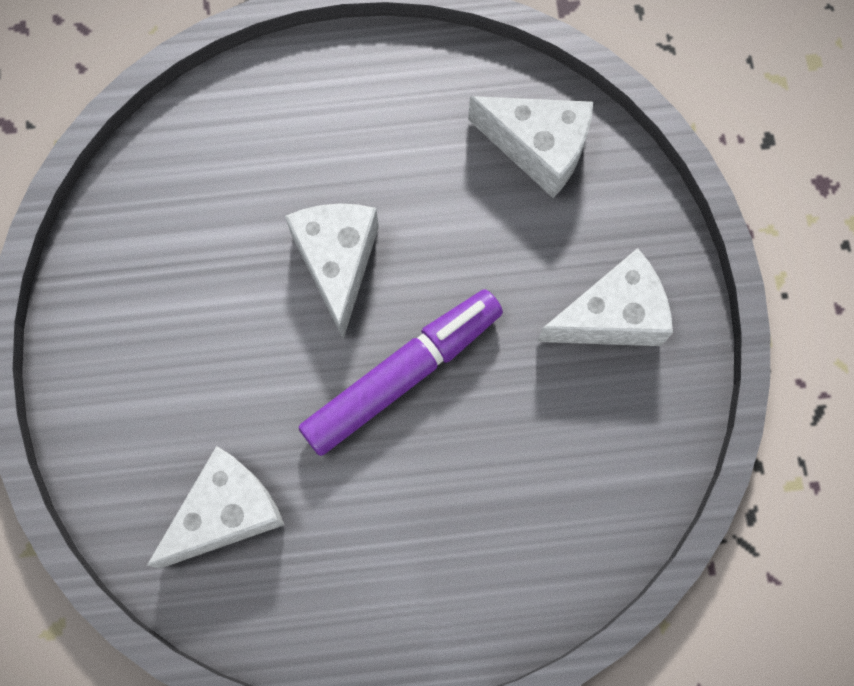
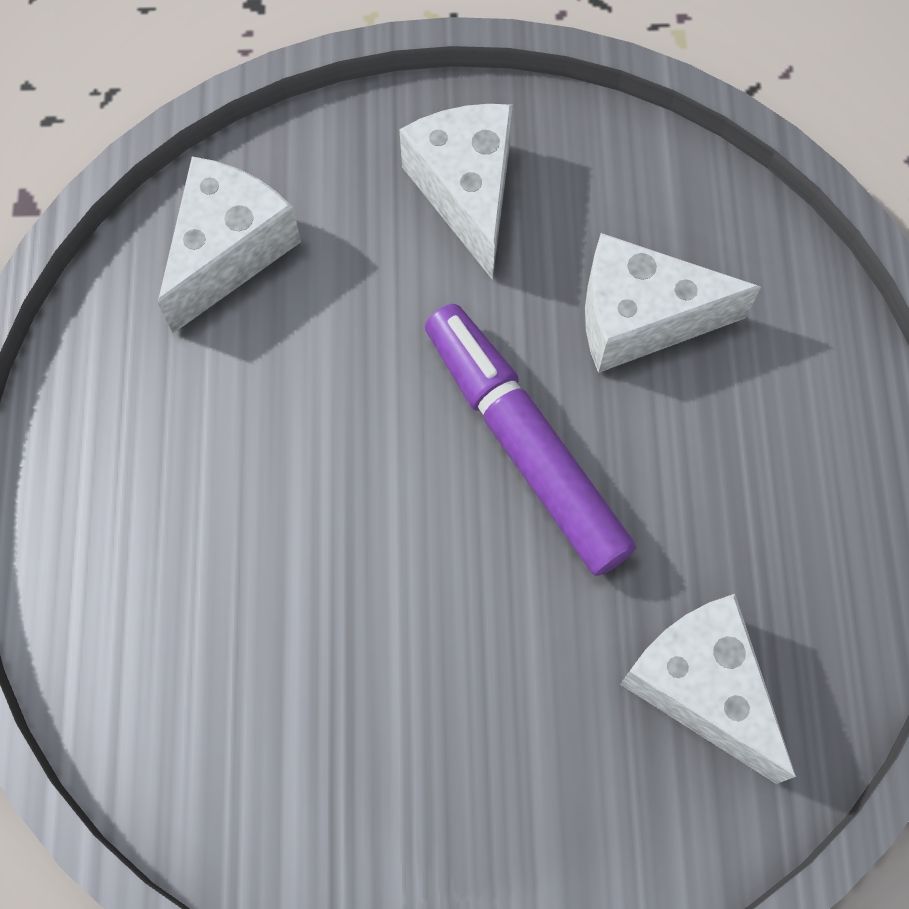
camera: 85 degrees left, 5 degrees down
white cheese [285,203,379,339] -> white cheese moved to [585,233,761,373]

